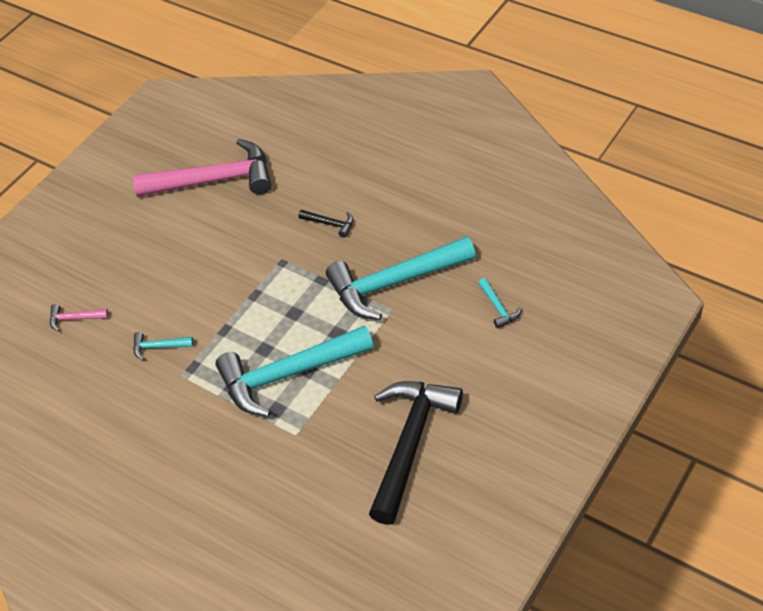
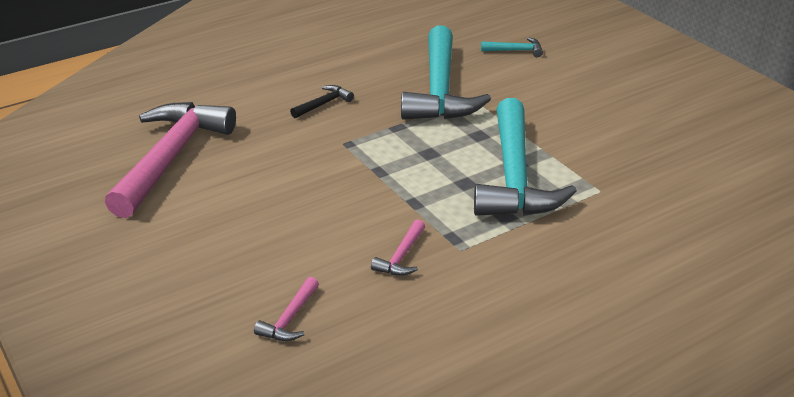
camera: 70 degrees left, 15 degrees down
turquoise hammer [133,332,194,360] -> pink hammer [371,219,425,276]
black hammer [369,381,463,525] -> none

